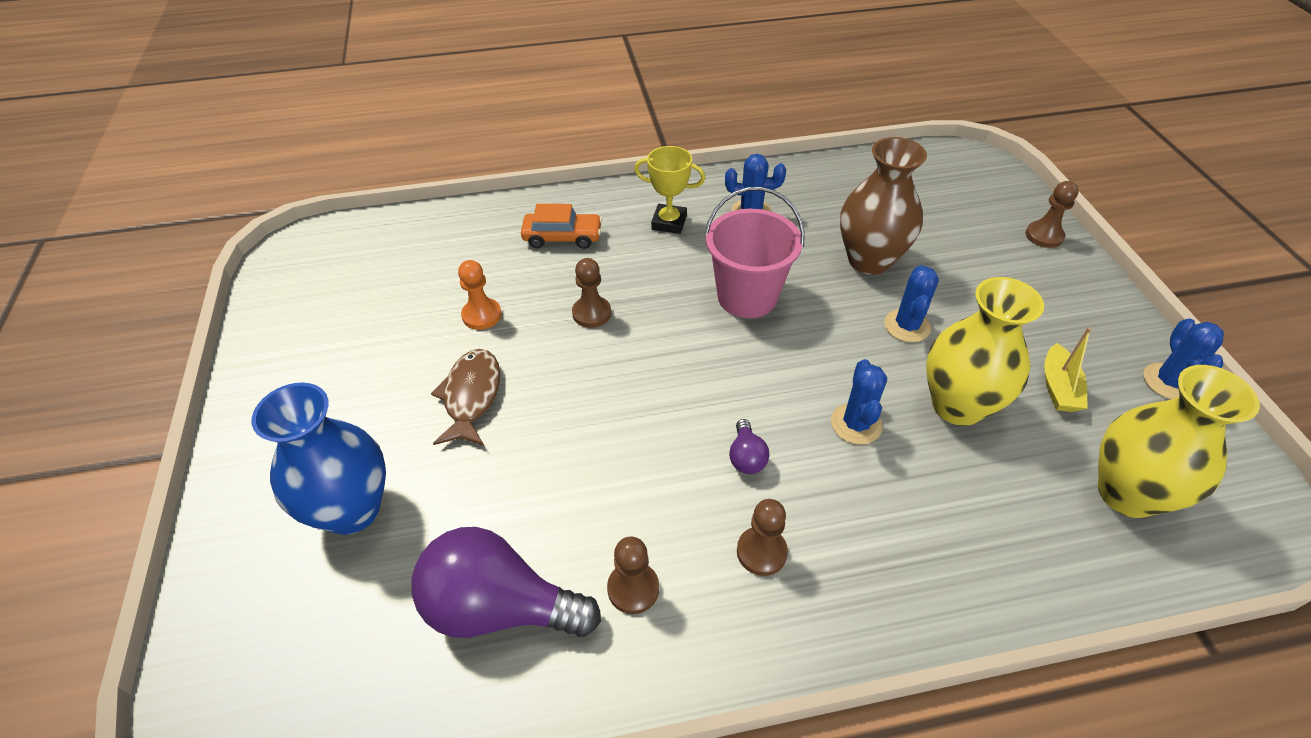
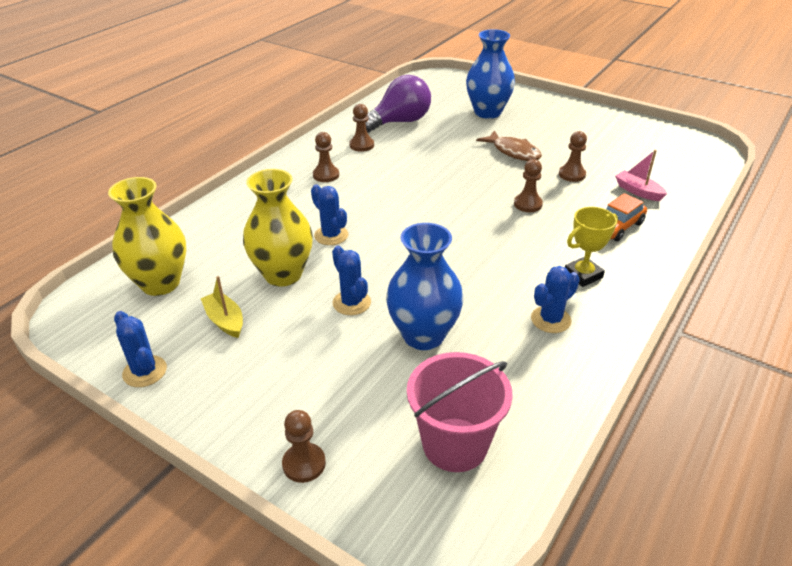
camera: 135 degrees right, 10 degrees down
orange pawn [458,260,502,330] -> brown pawn [559,131,587,182]
pink bucket [705,187,805,318] -> pink bucket moved to [407,352,513,472]
purple light bulb [729,419,769,474] -> none
brown vase [840,137,927,275] -> blue vase [386,223,464,350]
none -> pink boat [615,150,667,201]

